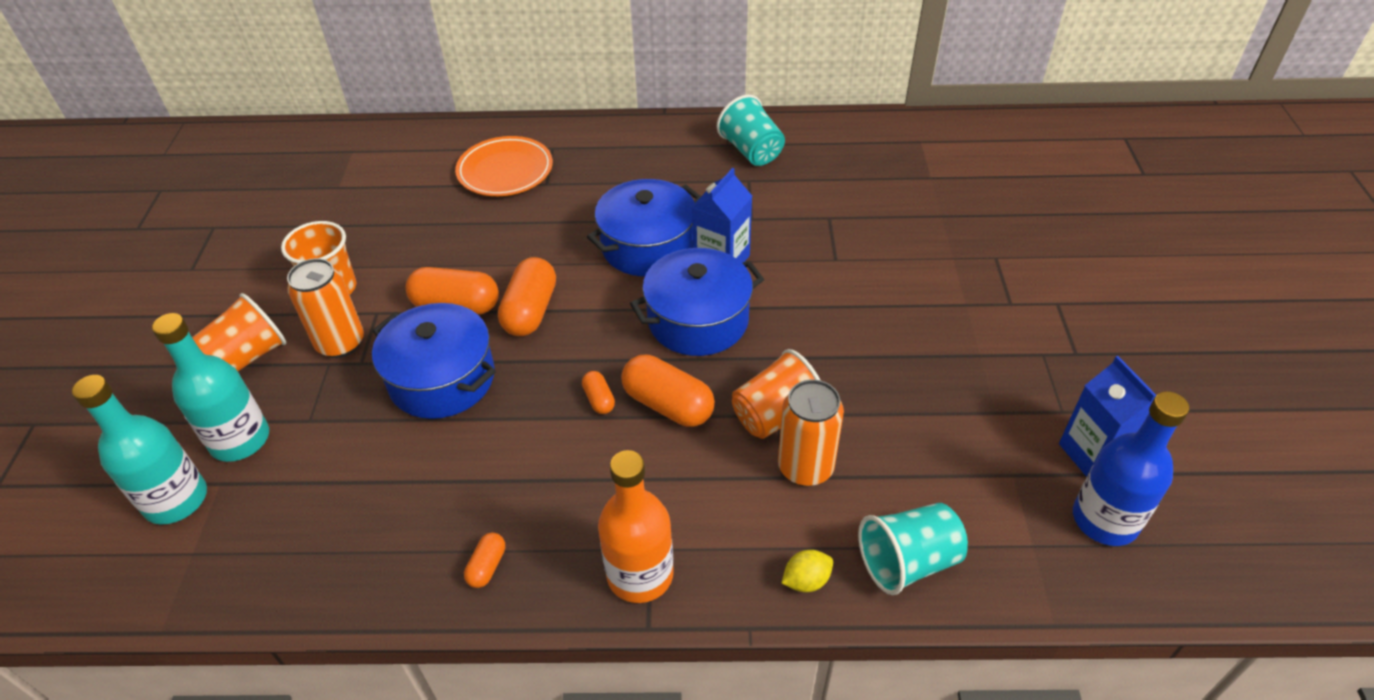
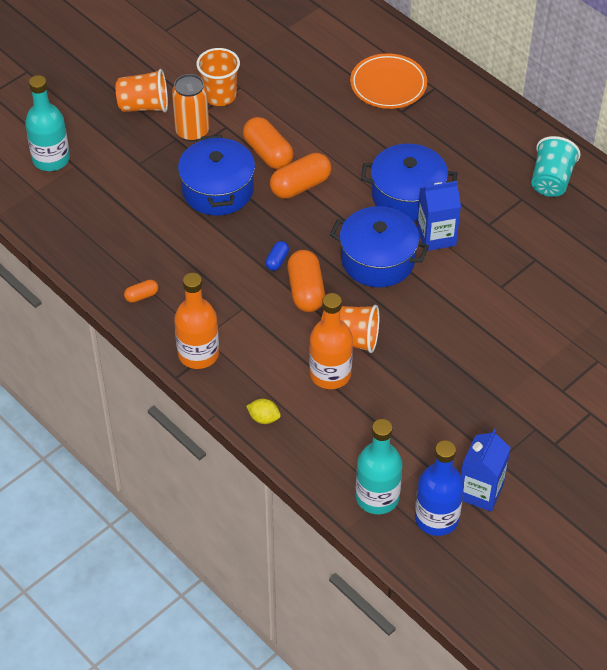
camera: 45 degrees right, 5 degrees up
turquoise bottle [152,313,269,462] -> turquoise bottle moved to [356,419,403,514]
orange capsule [582,371,615,414] -> blue capsule [265,241,289,271]
orange can [778,379,844,486] -> orange bottle [309,293,353,389]
turquoise cup [858,503,968,595] -> none

